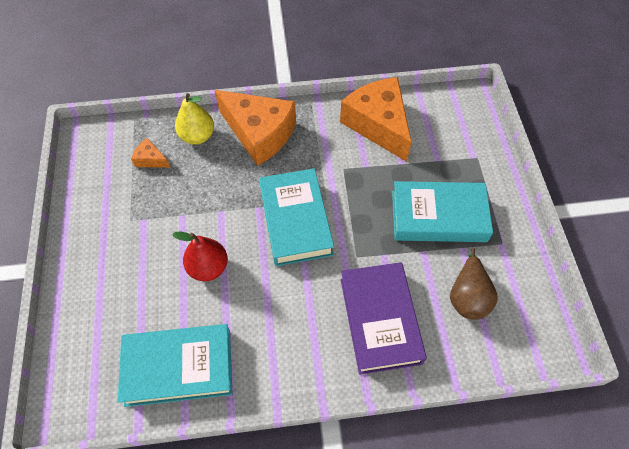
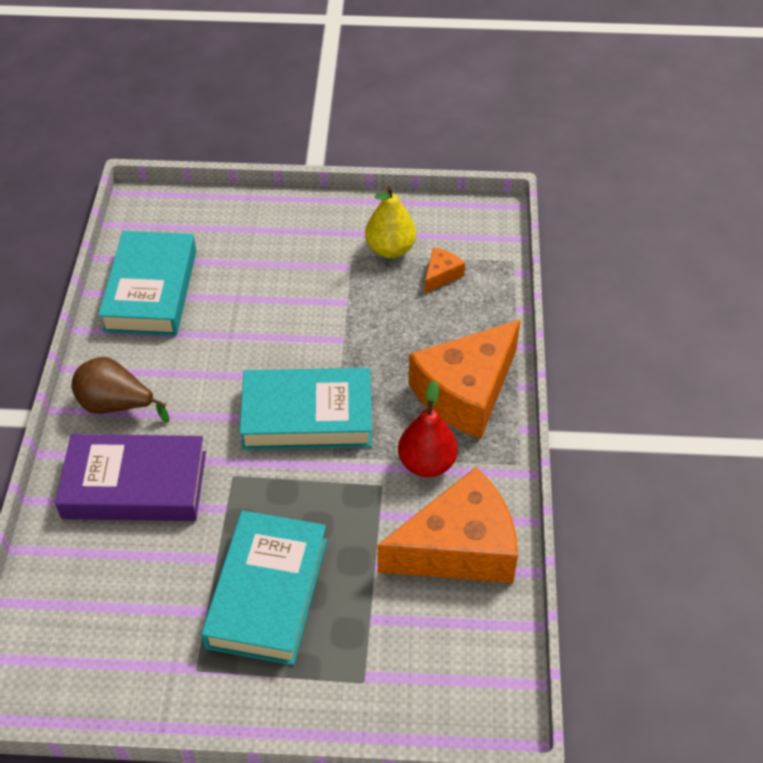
camera: 100 degrees right, 10 degrees down
red pear [172,231,228,281] -> red pear moved to [398,380,458,477]
yellow pear [175,93,214,145] -> yellow pear moved to [365,186,416,258]
brown pear [450,248,498,320] -> brown pear moved to [71,357,169,423]

